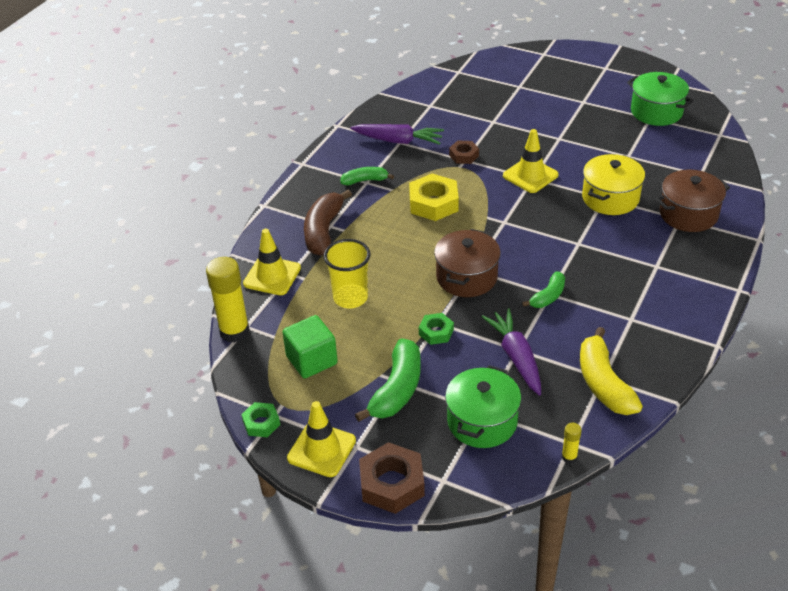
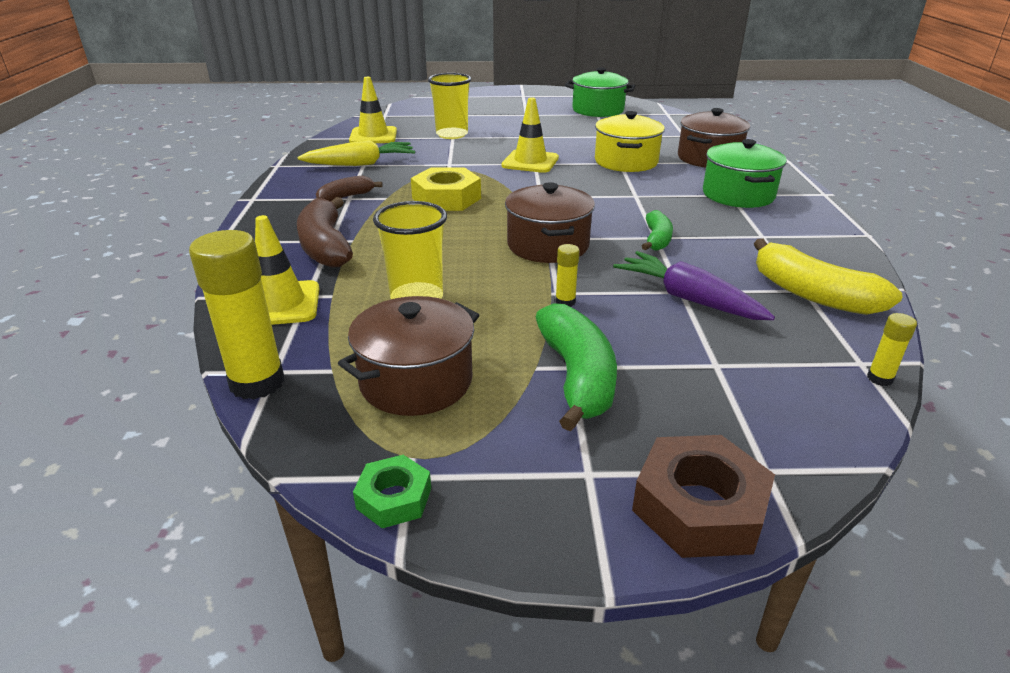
camera: 30 degrees left, 10 degrees down
green cube [283,315,338,379] -> brown pot [338,296,479,416]
yellow traffic cone [287,401,356,477] -> yellow traffic cone moved to [349,77,397,143]
green banana [340,167,394,185] -> brown banana [316,176,382,201]
purple carrot [350,124,444,145] -> yellow carrot [298,139,415,166]
green nut [419,313,454,345] -> yellow glue stick [555,244,579,307]
green pot [445,365,521,448] -> green pot moved to [703,139,787,208]
brown nut [449,140,479,164] -> none
none -> yellow cup [428,73,471,139]

